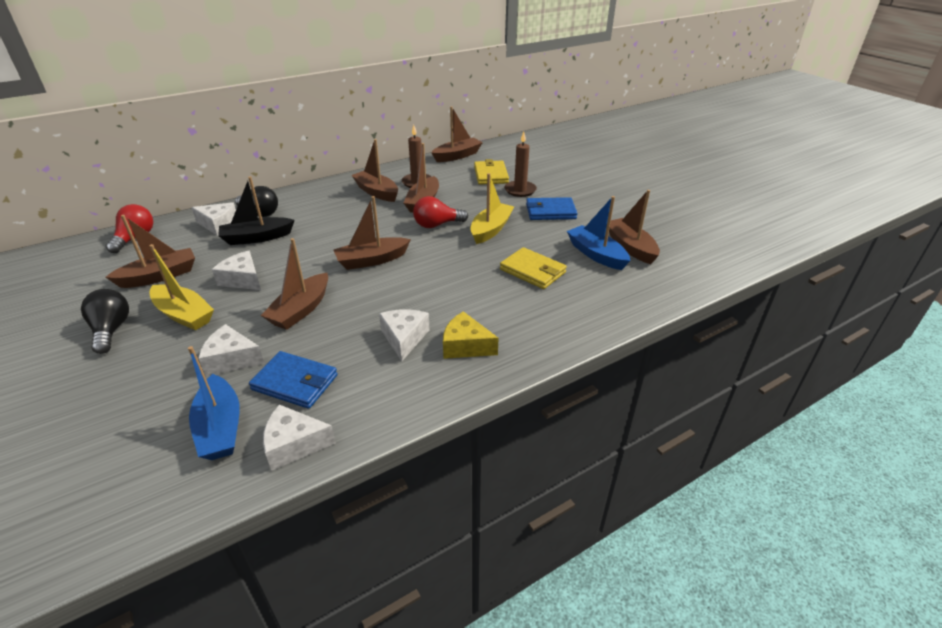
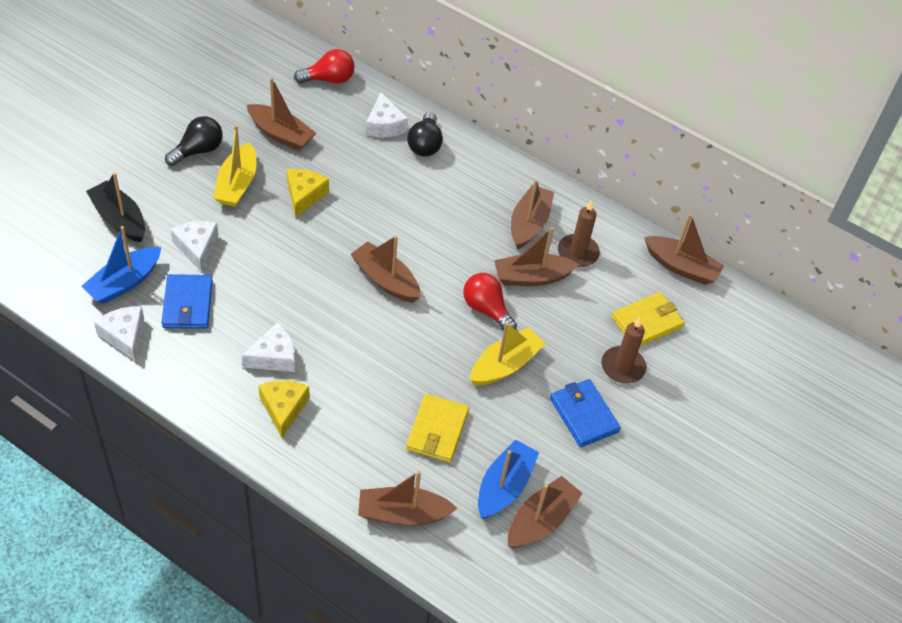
camera: 60 degrees right, 15 degrees up
white cheese [212,251,261,290] -> yellow cheese [287,169,329,217]
black boat [218,176,295,245] -> black boat moved to [86,172,145,242]
brown boat [261,238,328,330] -> brown boat moved to [358,471,457,526]
yellow boat [471,173,514,244] -> yellow boat turned 45 degrees counterclockwise [470,322,545,385]

